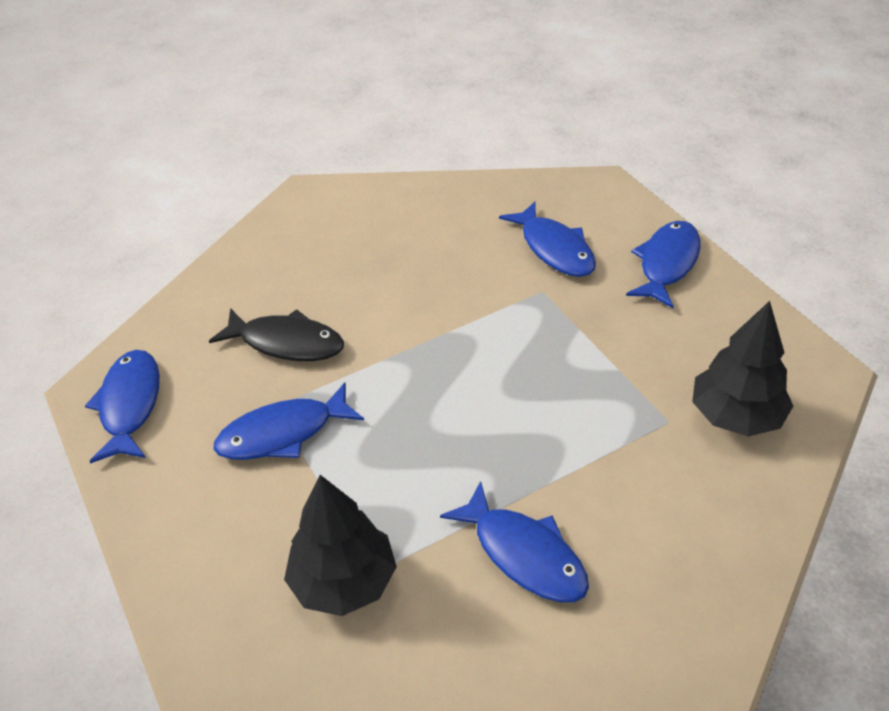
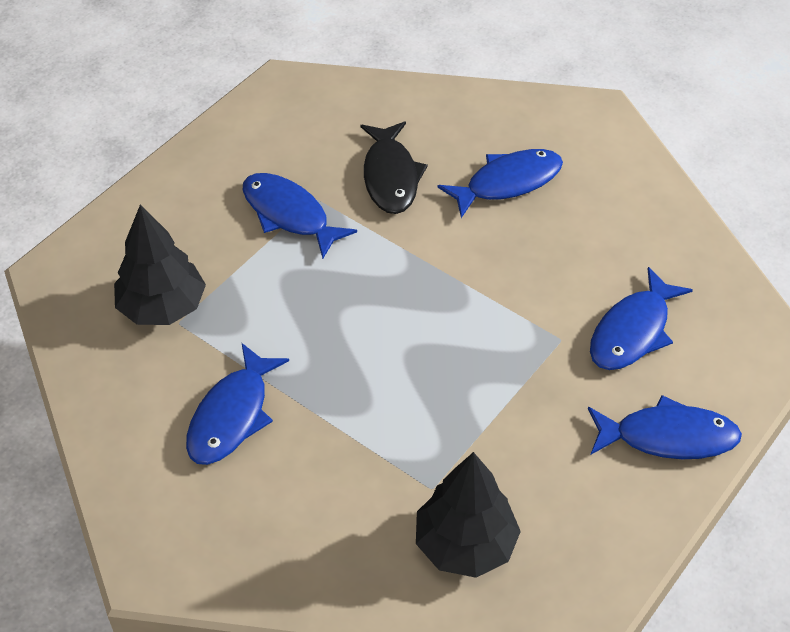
camera: 65 degrees right, 5 degrees up
blue fish [85,350,160,463] -> blue fish moved to [437,149,563,218]

